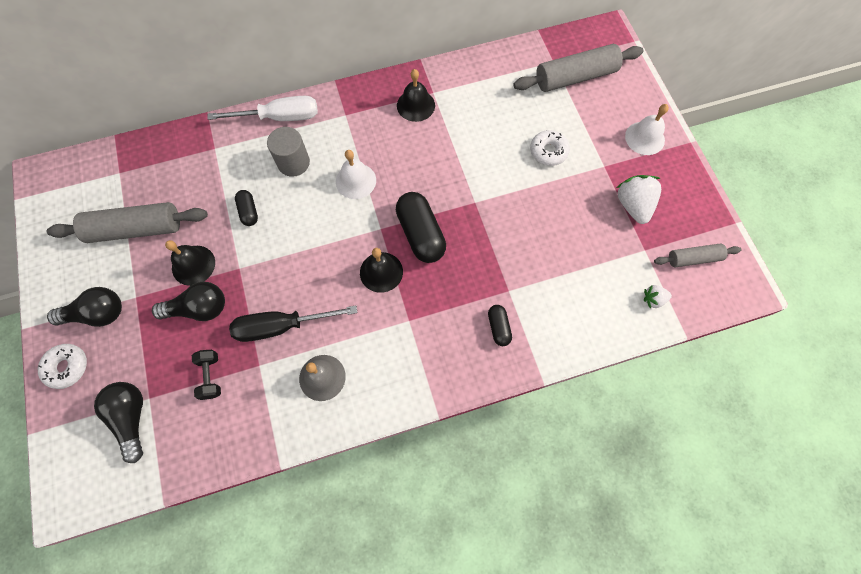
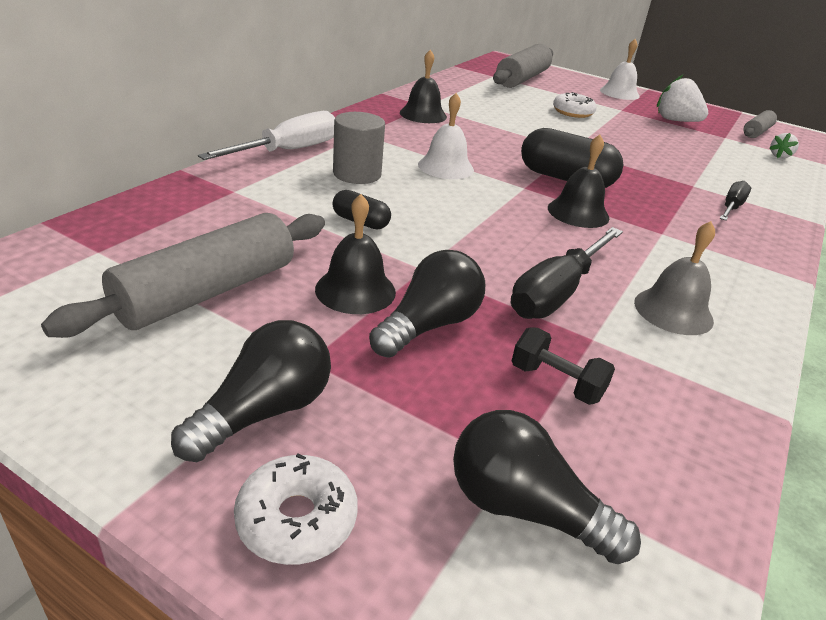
camera: 45 degrees left, 35 degrees down
black capsule [488,305,512,346] -> black screwdriver [720,181,751,221]

